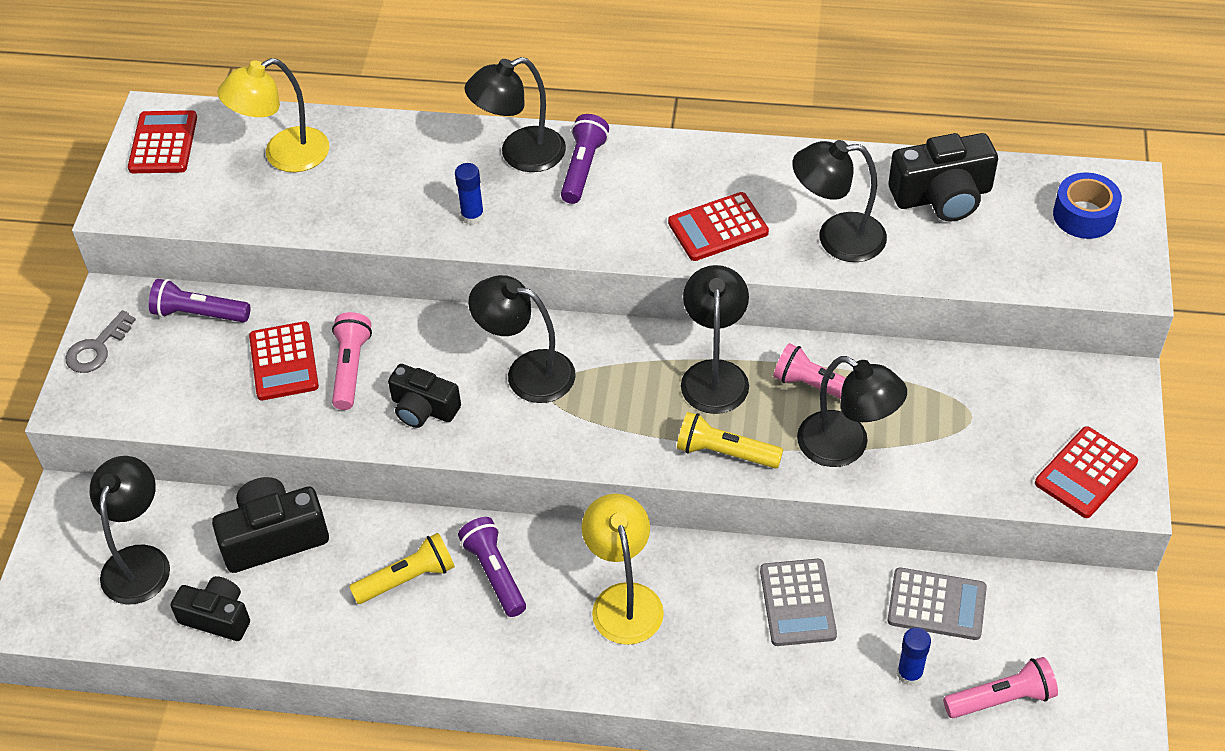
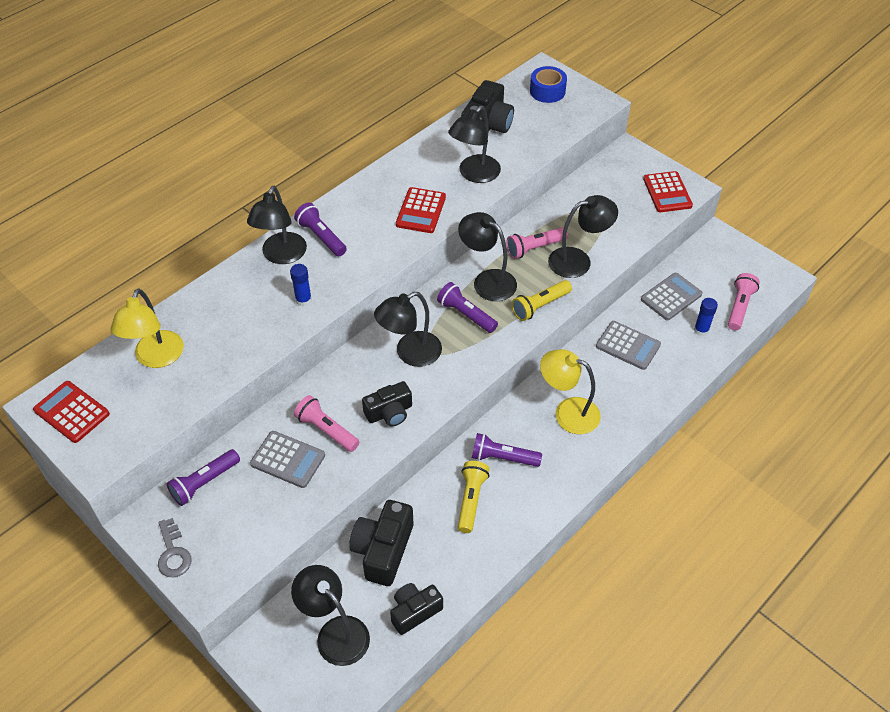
camera: 55 degrees left, 0 degrees up
red calculator [249,321,319,400] -> grey calculator [250,431,325,488]
none -> purple flashlight [437,282,498,333]

